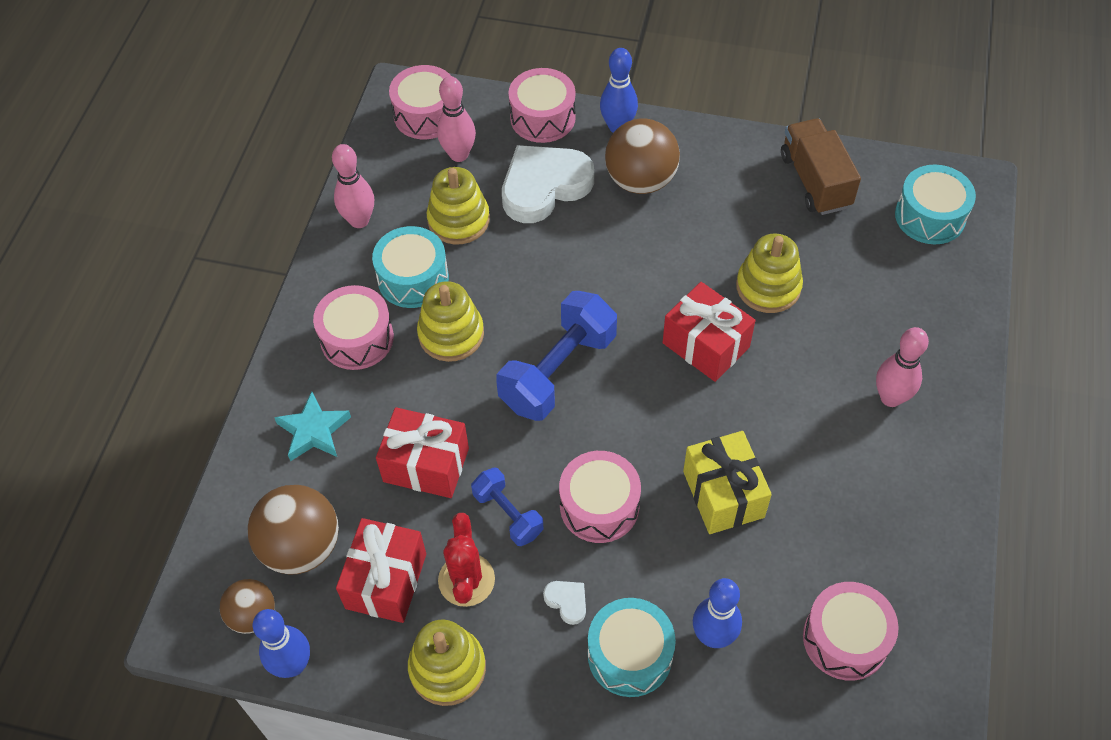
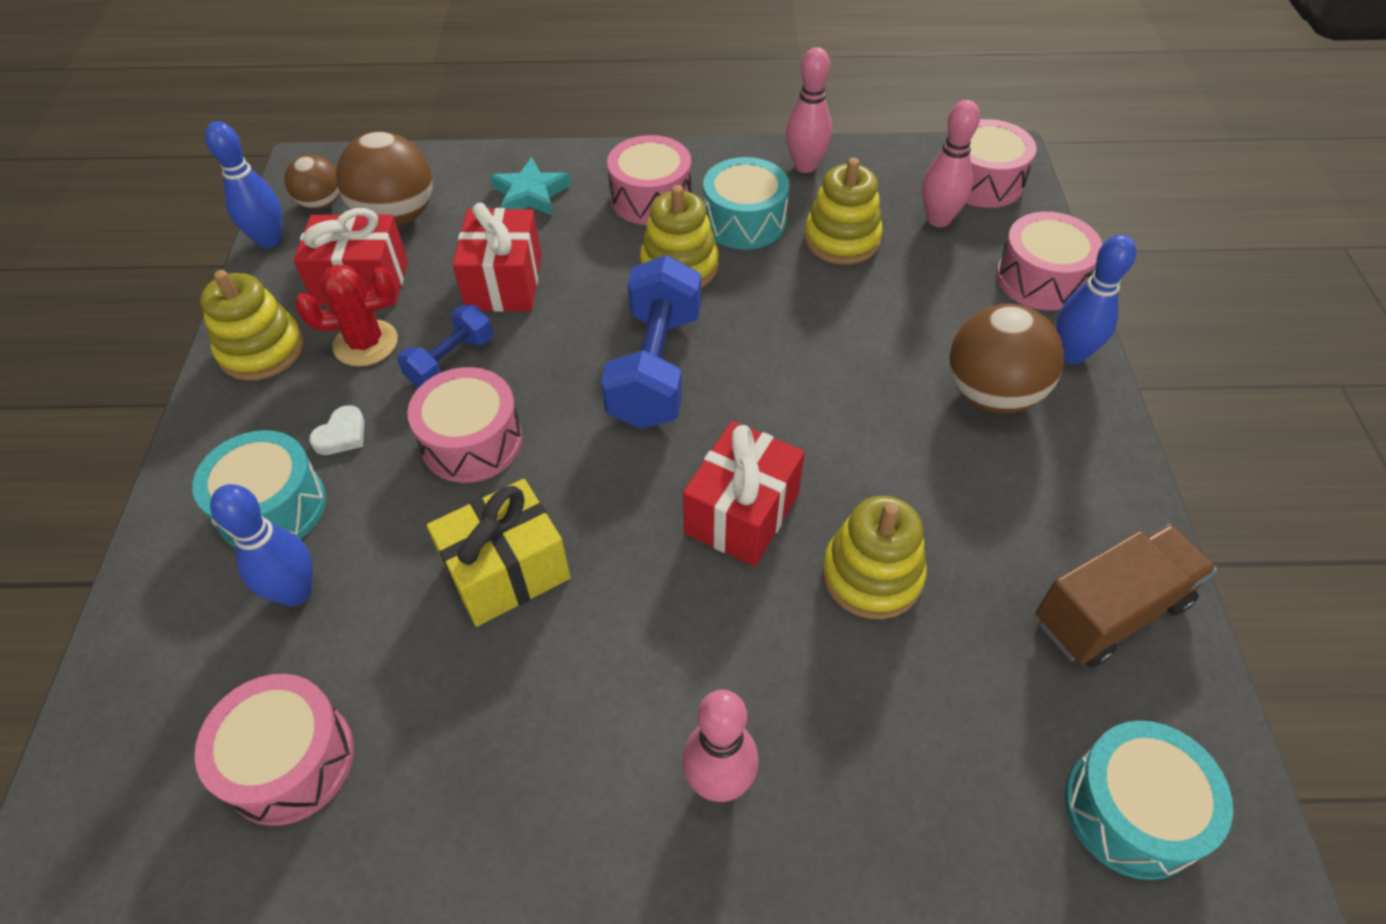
camera: 75 degrees right, 5 degrees down
blue dumbbell [496,291,617,421] -> blue dumbbell turned 75 degrees clockwise [601,255,701,429]
white heart [502,145,594,223] -> none

